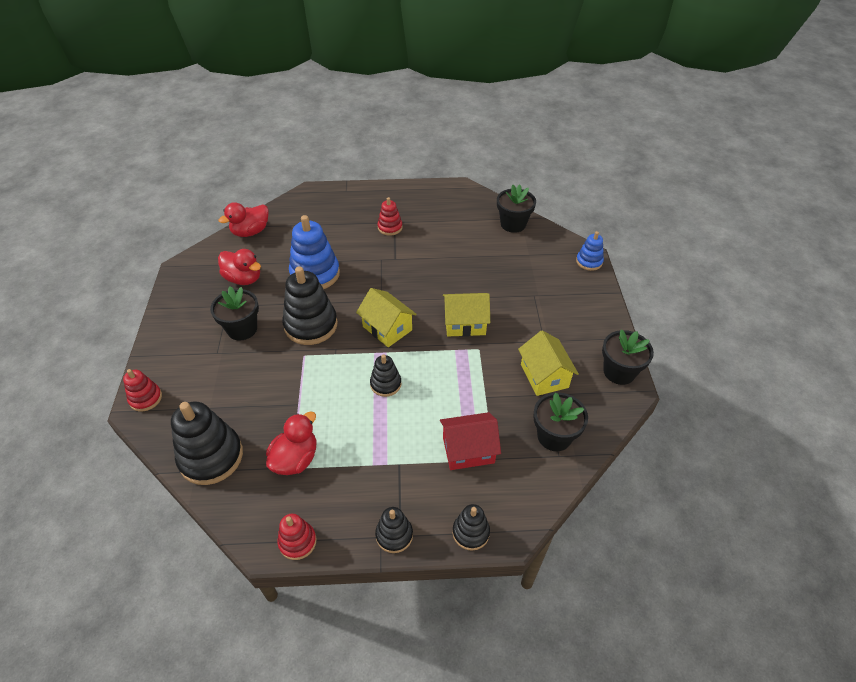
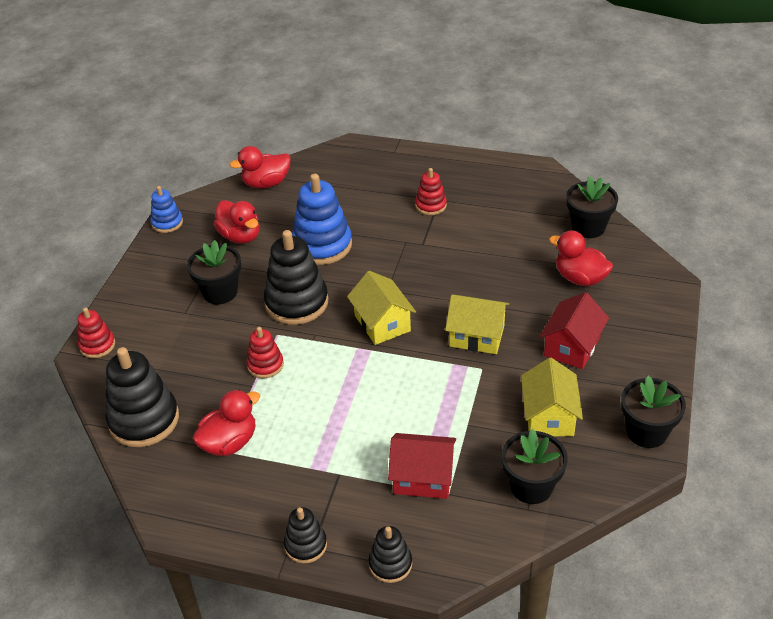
camera: 20 degrees right, 5 degrees down
red stacking toy [277,514,317,560] -> red stacking toy moved to [247,327,284,378]
black stacking toy [370,354,401,397] -> none
blue stacking toy [576,231,604,271] -> blue stacking toy moved to [150,186,183,233]
none -> red house [540,292,609,369]
none -> red duck [549,230,613,286]

